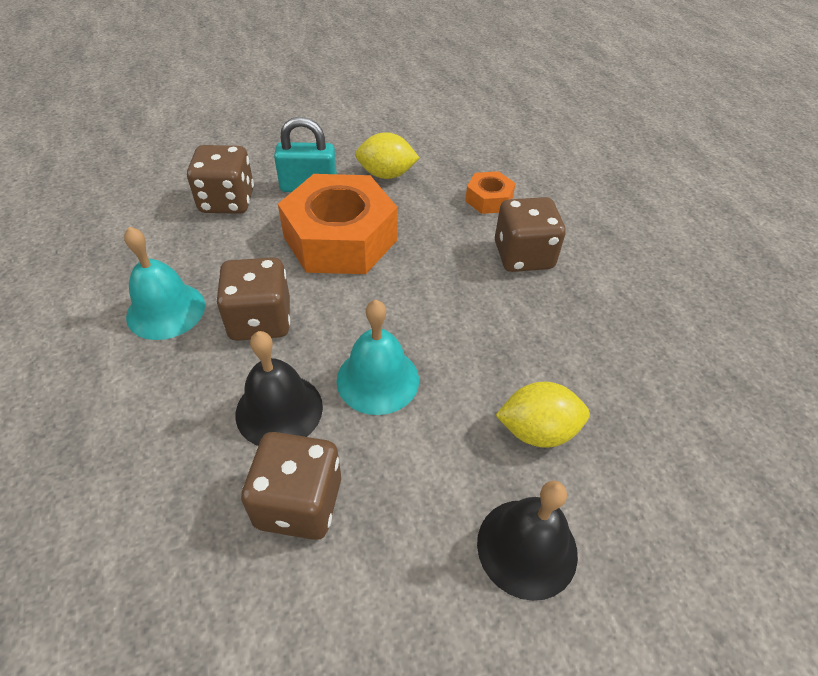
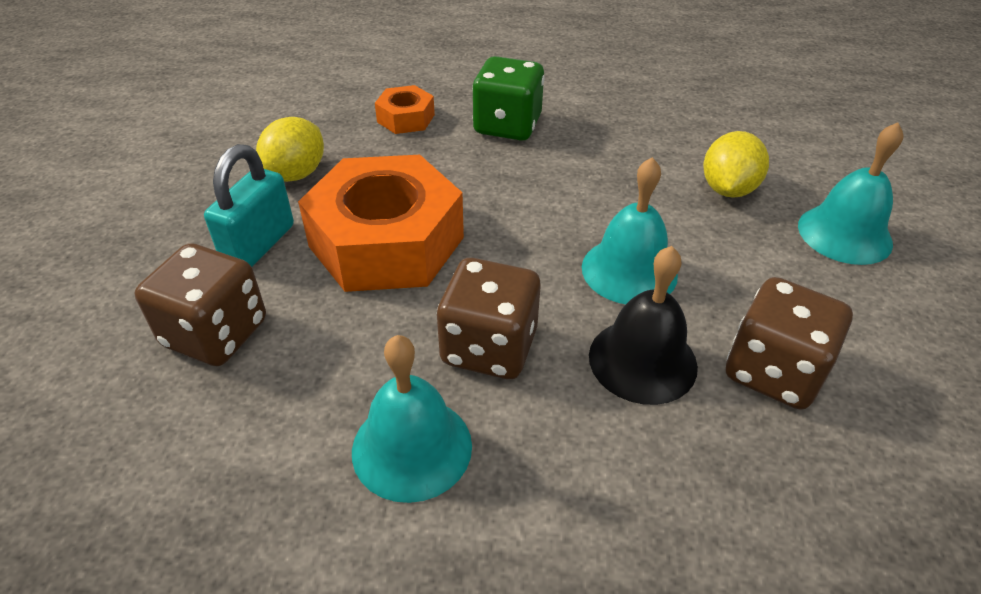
camera: 65 degrees left, 5 degrees down
black bell [477,481,578,601] -> turquoise bell [798,122,904,265]
brown dice [495,197,566,272] -> green dice [472,56,545,141]

